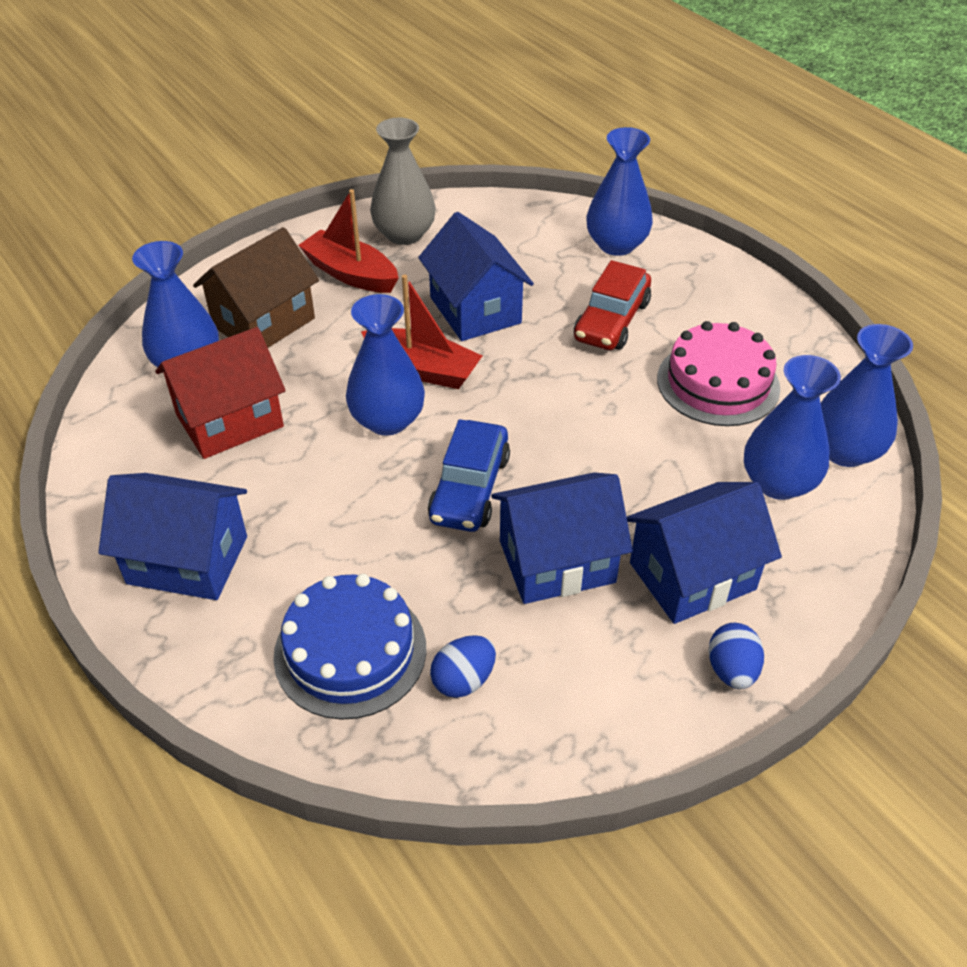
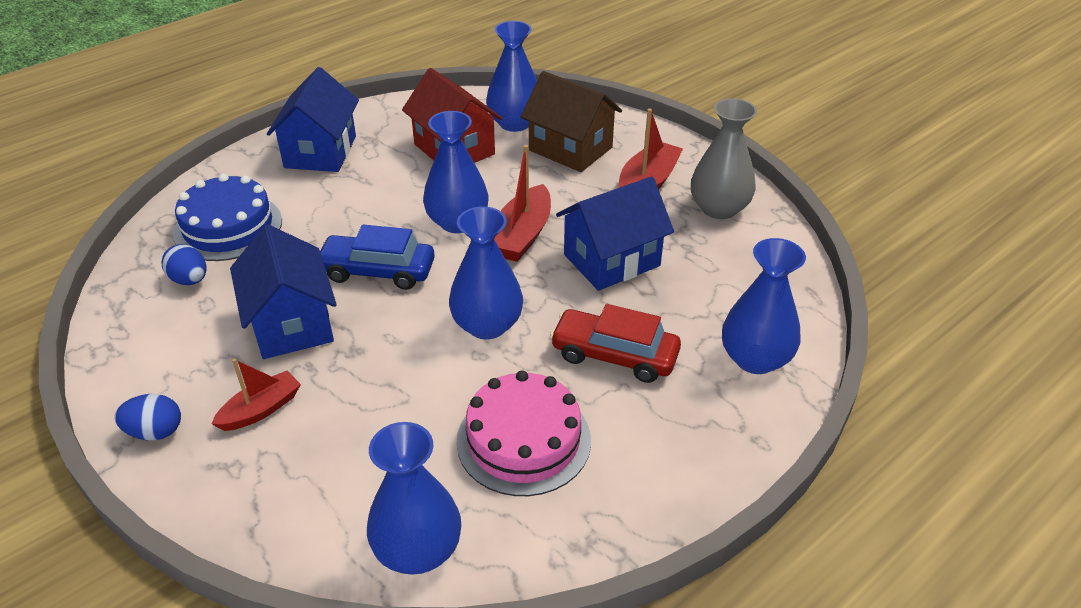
camera: 85 degrees right, 5 degrees down
blue house [627,482,782,624] -> red boat [211,359,301,431]
blue vase [744,355,841,500] -> blue vase moved to [449,206,523,340]

